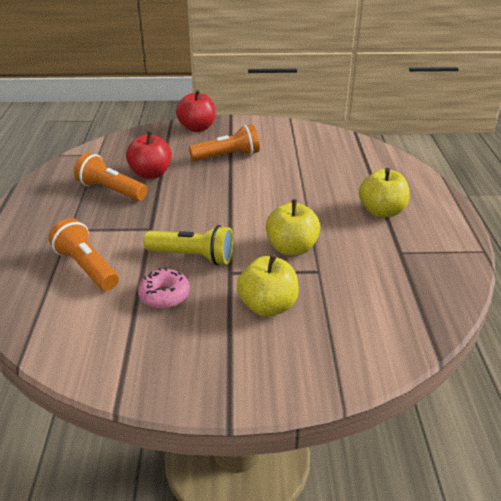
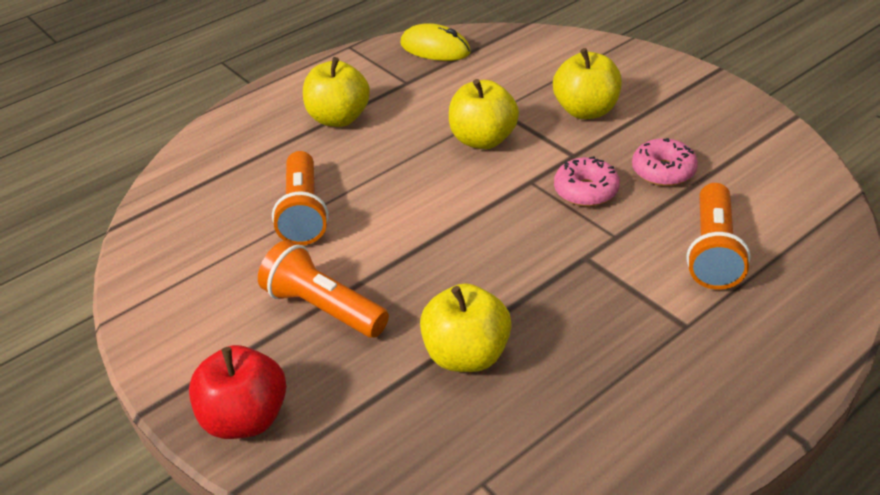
camera: 125 degrees left, 5 degrees up
orange flashlight [74,153,147,201] -> orange flashlight moved to [272,151,329,245]
red apple [126,131,172,179] -> yellow apple [420,283,512,372]
yellow flashlight [144,225,234,265] -> pink donut [554,156,620,206]
none -> yellow mouse [400,23,471,61]

